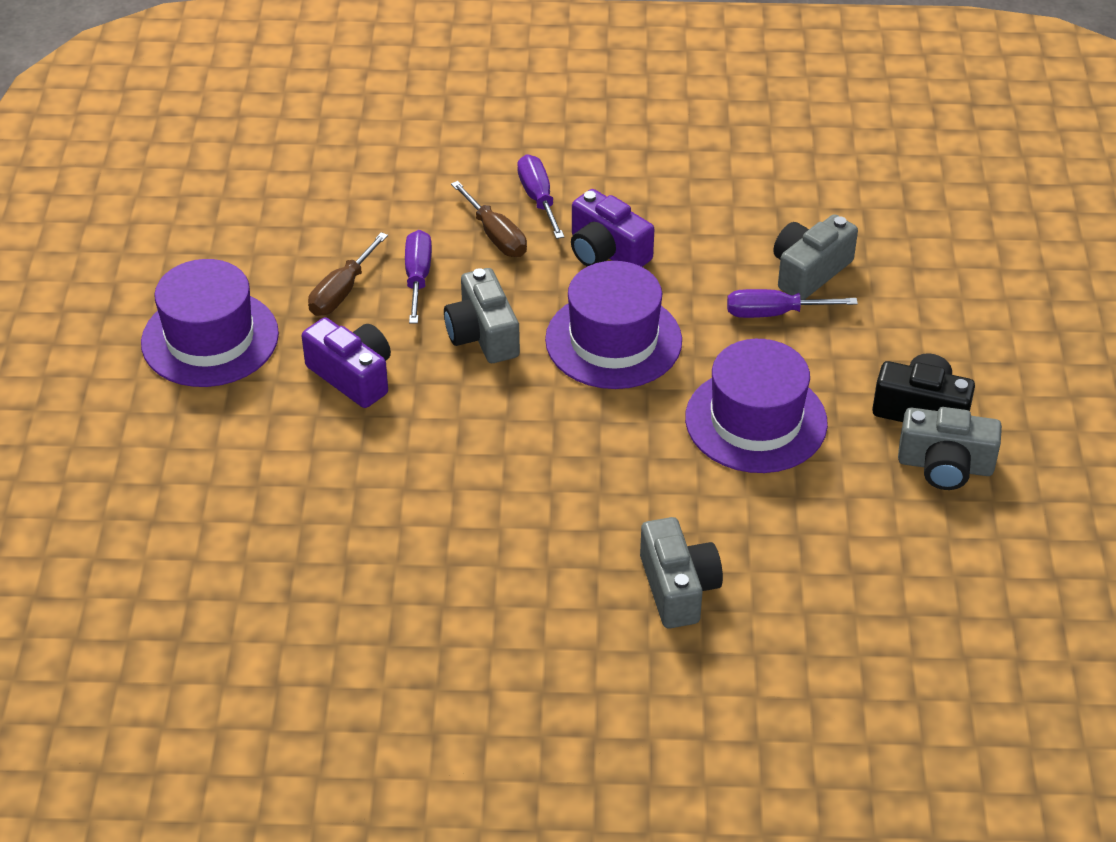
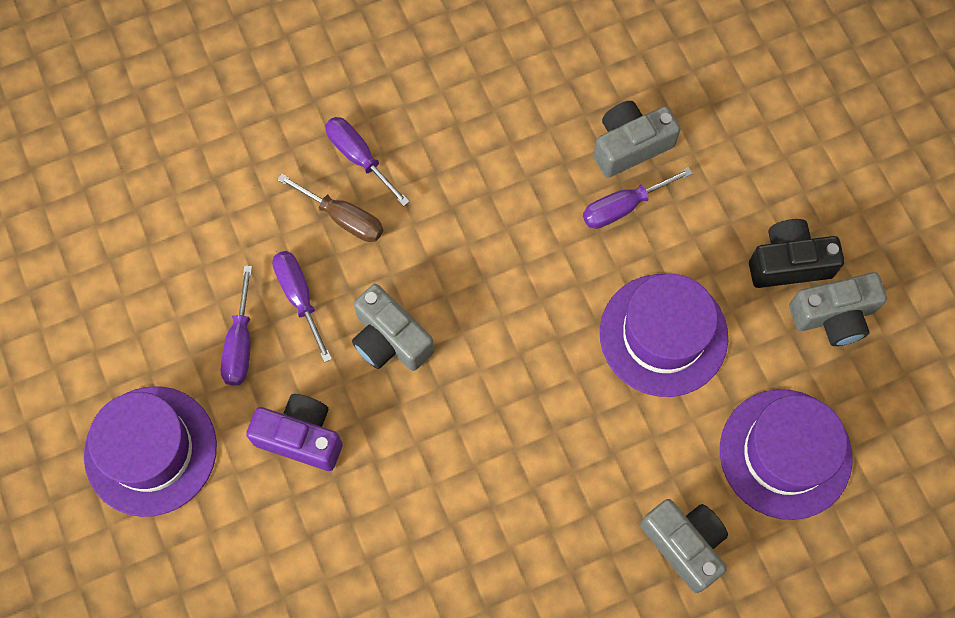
camera: 25 degrees left, 25 degrees up
brown screwdriver [308,232,388,316] -> purple screwdriver [221,266,252,386]
purple hat [545,261,682,389] -> purple hat moved to [720,389,853,520]
purple camera [571,189,654,267] -> none
grey camera [773,214,858,300] -> grey camera turned 45 degrees clockwise [594,101,681,178]

